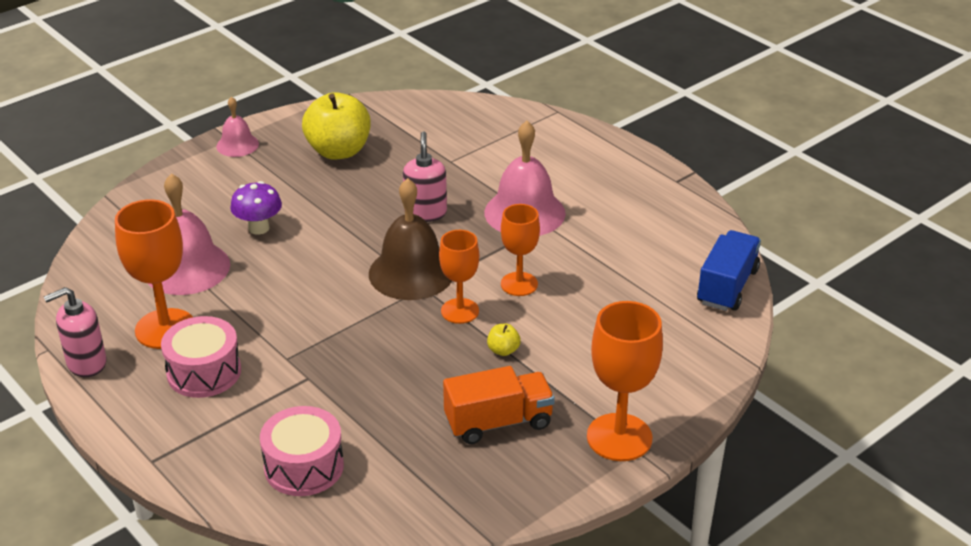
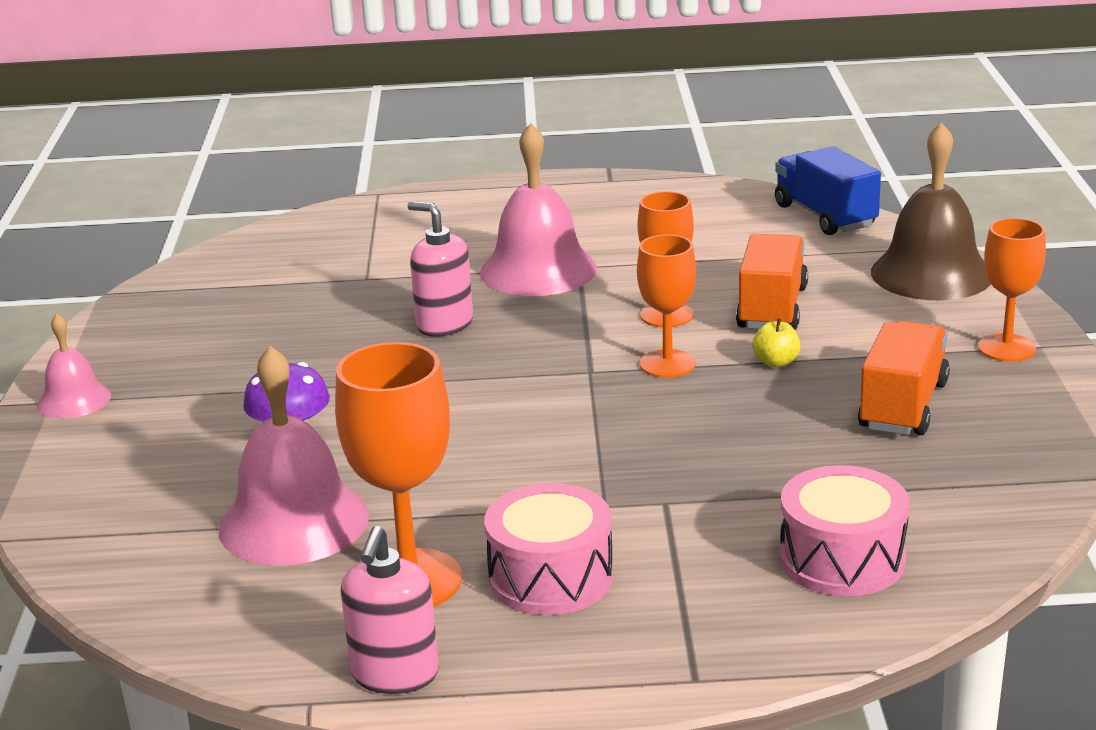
camera: 50 degrees left, 10 degrees down
yellow apple [302,92,371,160] -> none
brown bell [369,178,452,300] -> brown bell moved to [871,122,991,301]
orange goblet [587,301,663,461] -> orange goblet [978,218,1046,362], size x0.65
none -> orange truck [736,234,808,330]

